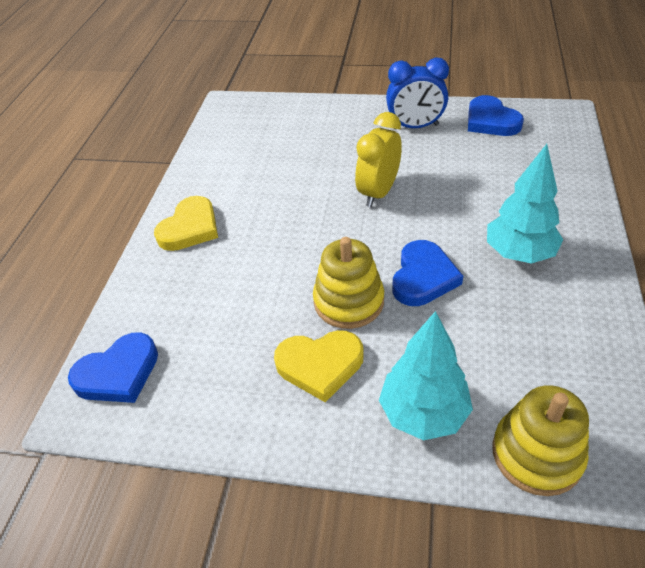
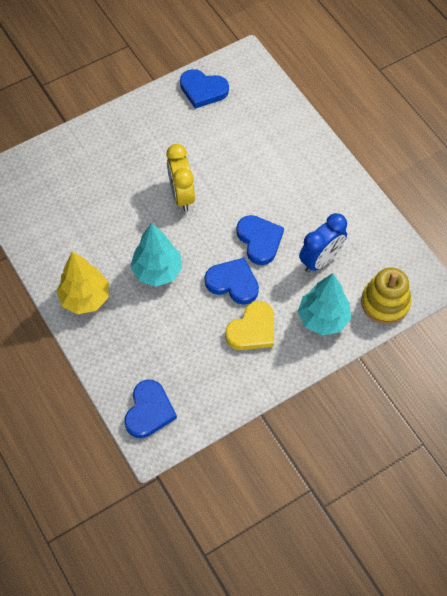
camera: 45 degrees left, 15 degrees up
yellow heart [154,196,218,251] -> yellow tree [56,251,109,314]
yellow stacking toy [313,237,384,329] -> blue heart [205,258,259,305]
blue clock [386,57,449,128] -> blue clock moved to [299,213,347,273]
turquoise tree [487,144,563,264] -> turquoise tree moved to [130,223,183,287]

